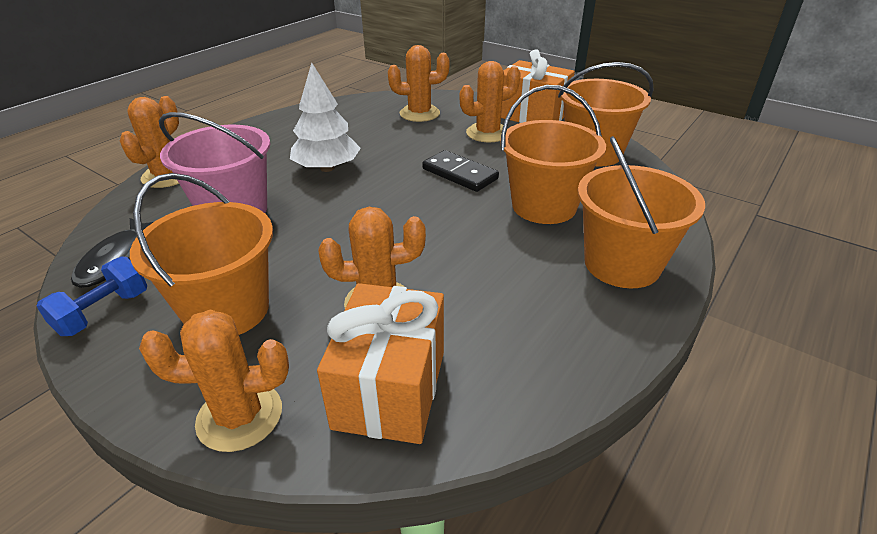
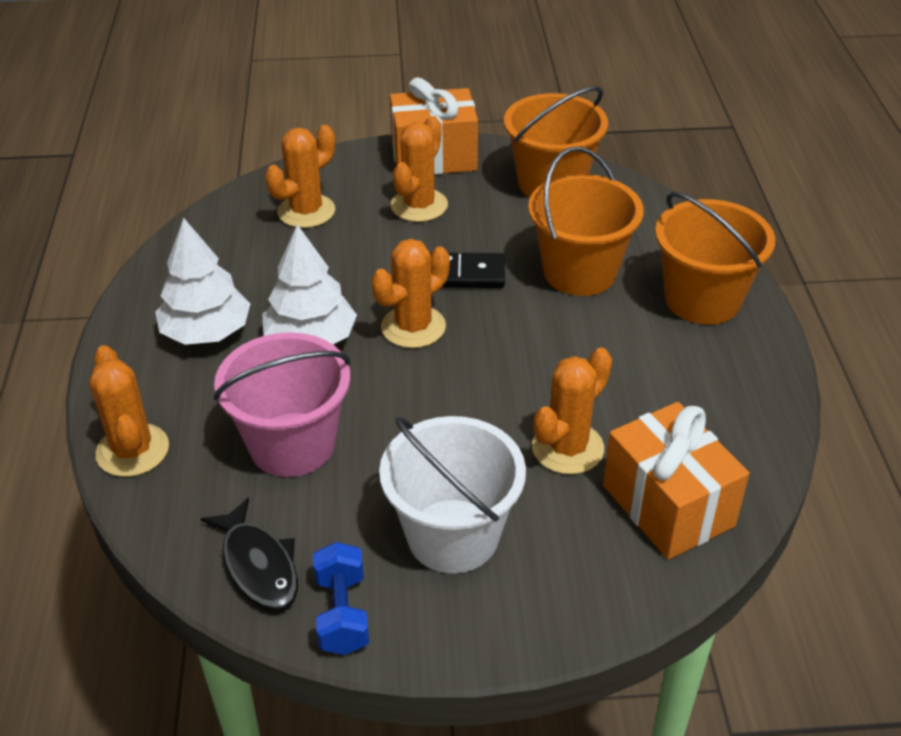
camera: 40 degrees left, 5 degrees up
orange bucket [130,173,273,335] -> white bucket [379,416,526,573]
orange cactus [139,310,289,452] -> orange cactus moved to [371,239,450,348]
none -> white tree [155,218,251,345]

